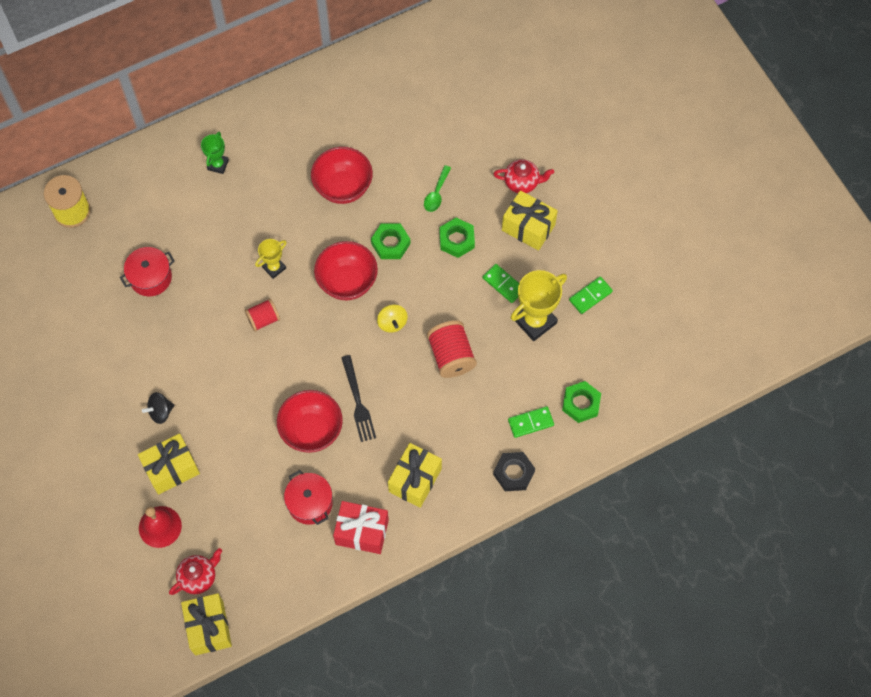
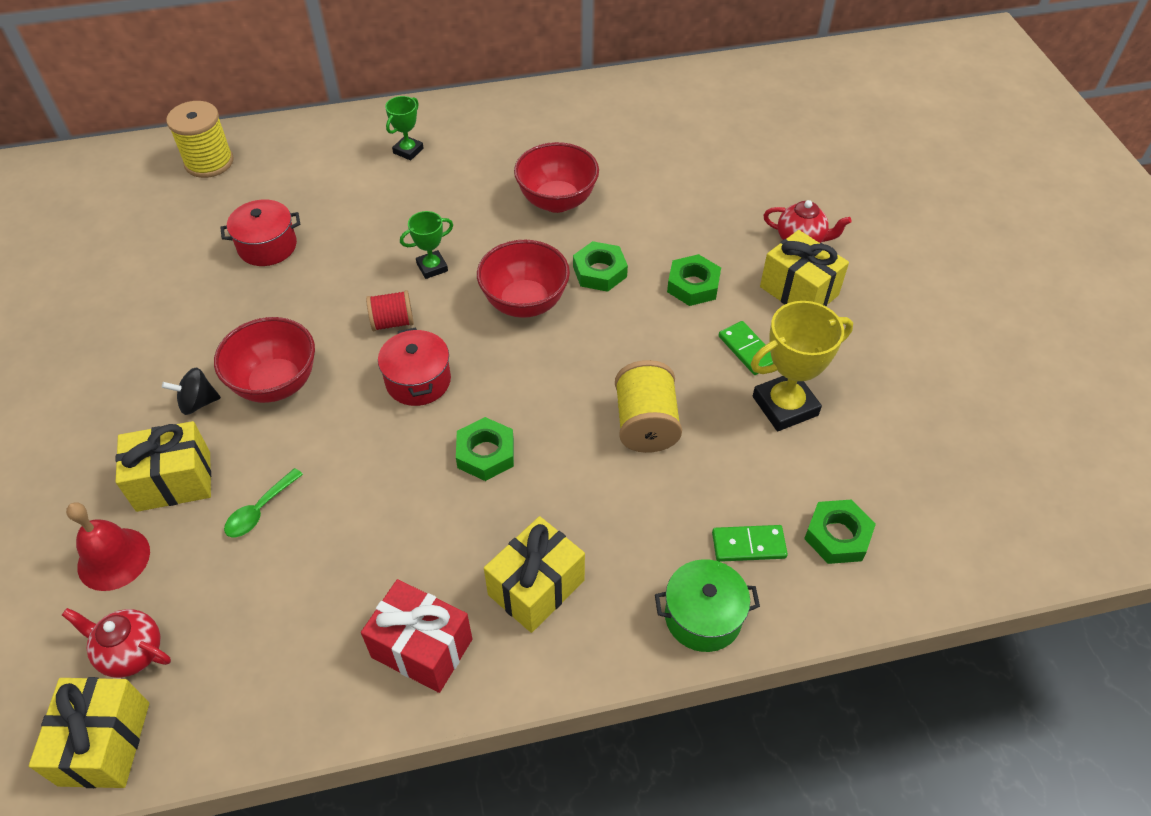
camera: 15 degrees right, 15 degrees down
red teapot [169,548,222,595] -> red teapot turned 135 degrees counterclockwise [62,608,171,678]
yellow trophy [255,239,287,279] -> green trophy [400,211,453,279]
red bowl [277,390,343,453] -> red bowl moved to [214,317,315,403]
red pot [284,470,333,525] -> red pot moved to [378,327,451,406]
black fork [341,355,376,442] -> green nut [456,417,514,481]
yellow spinning top [377,304,408,332] -> none
green spoon [424,165,451,212] -> green spoon moved to [224,468,303,537]
red spool [427,320,477,378] -> yellow spool [615,360,682,453]
black nut [493,452,535,491] -> green pot [655,559,760,652]
green domino [569,276,613,314] -> none

